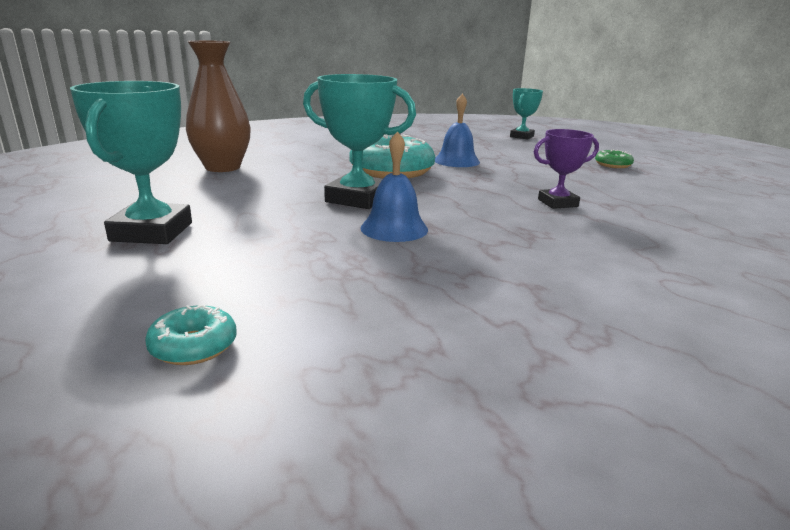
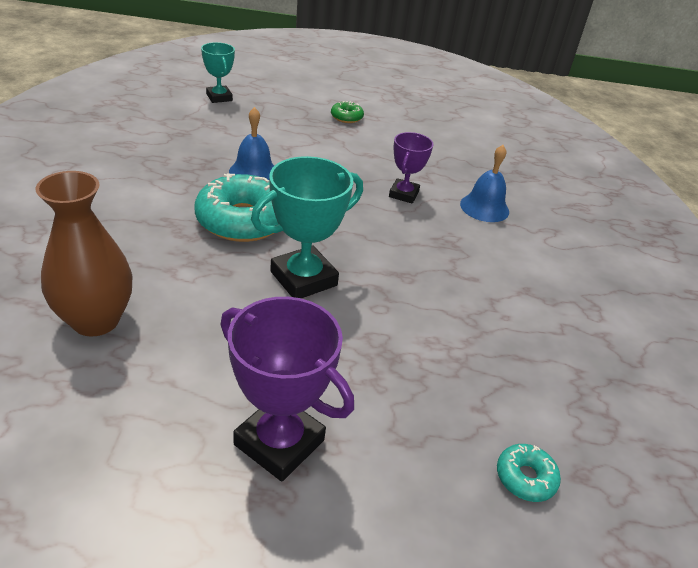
camera: 60 degrees left, 15 degrees up
turquoise trophy [70,81,192,244] -> purple trophy [220,297,354,482]
blue bell [360,131,428,242] -> blue bell moved to [460,145,509,222]

